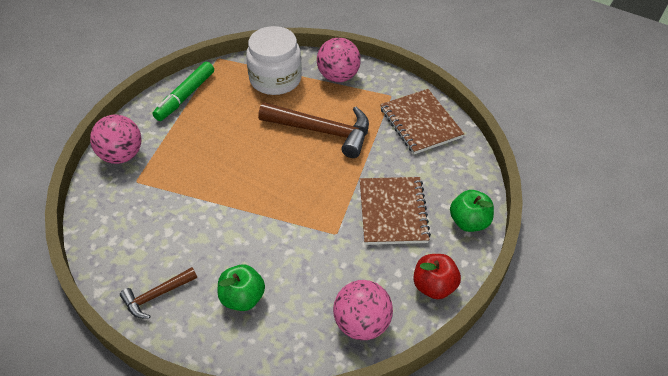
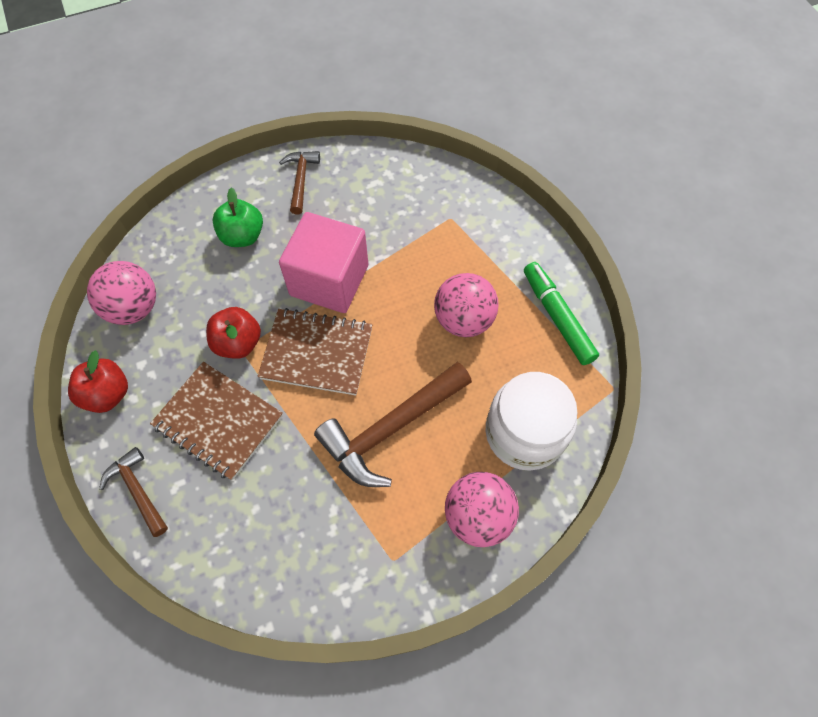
camera: 125 degrees right, 15 degrees up
pink ball [90,115,142,164] -> pink ball moved to [434,273,499,337]
brown notebook [380,89,464,154] -> brown notebook moved to [257,308,372,395]
green apple [450,190,494,232] -> brown hammer [99,447,168,537]
none -> red apple [206,307,261,359]
none -> pink cube [279,212,368,313]

